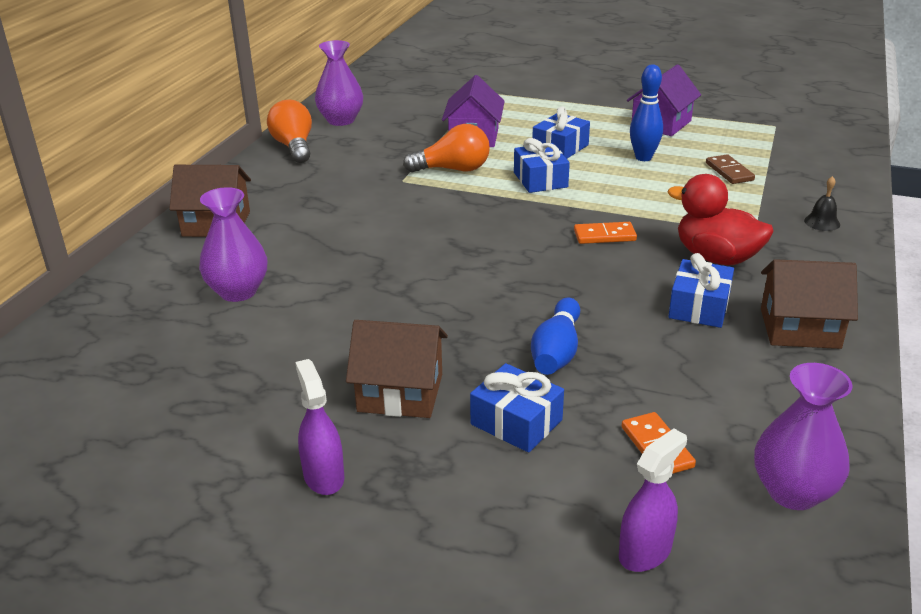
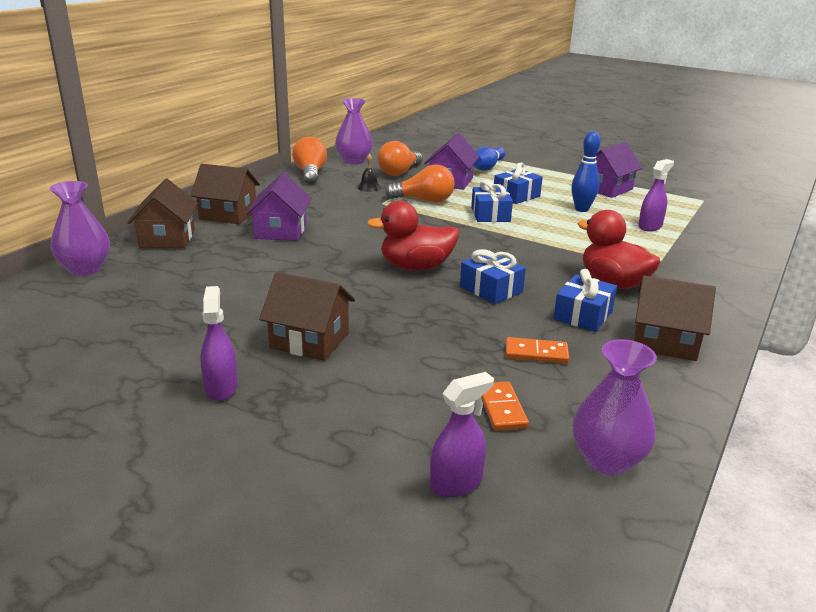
camera: 10 degrees right, 5 degrees down
purple vase [199,187,267,302] -> purple vase moved to [50,181,110,276]
blue gift [470,363,564,452] -> blue gift moved to [460,249,526,304]
blue bowling pin [531,298,580,375] -> blue bowling pin moved to [474,147,505,171]
orange domino [574,222,637,244] -> orange domino moved to [506,337,569,364]
brown domino [706,154,755,184] -> purple spray bottle [638,159,674,231]
black bell [804,176,840,231] -> black bell moved to [358,154,381,192]
none -> brown house [127,179,198,248]
none -> purple house [246,173,311,241]
none -> red duck [367,201,459,271]
none -> orange light bulb [378,141,423,176]

